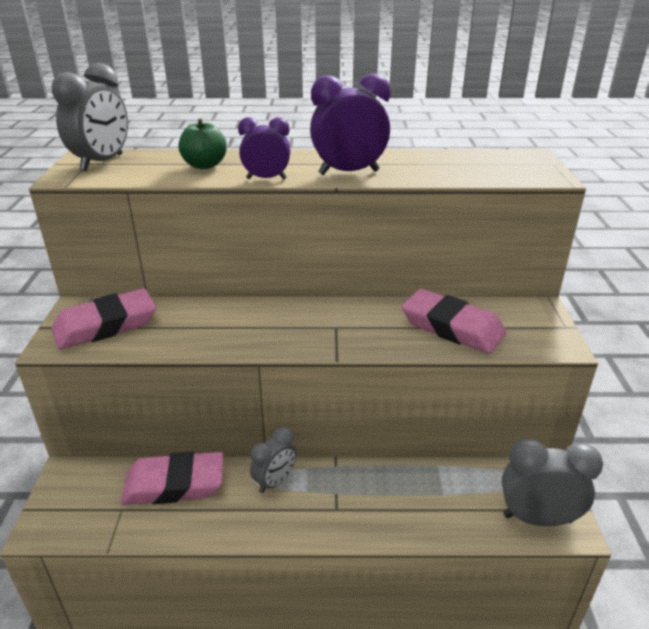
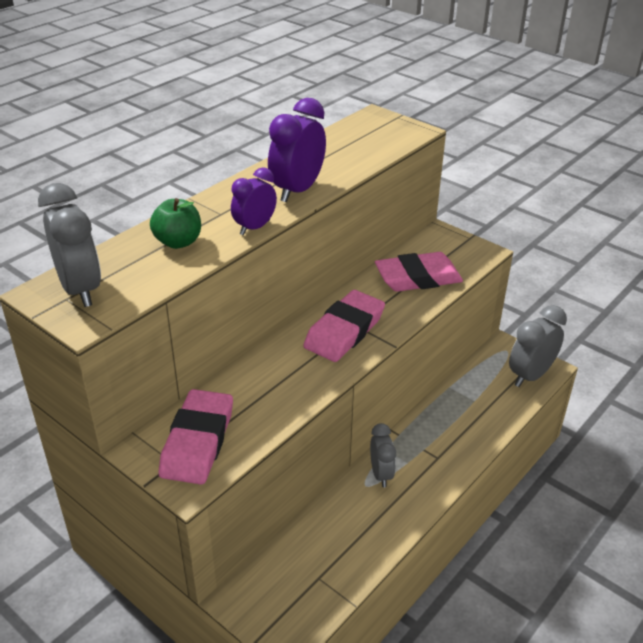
camera: 50 degrees left, 5 degrees up
pink eraser [121,452,223,505] -> pink eraser moved to [303,290,385,362]

